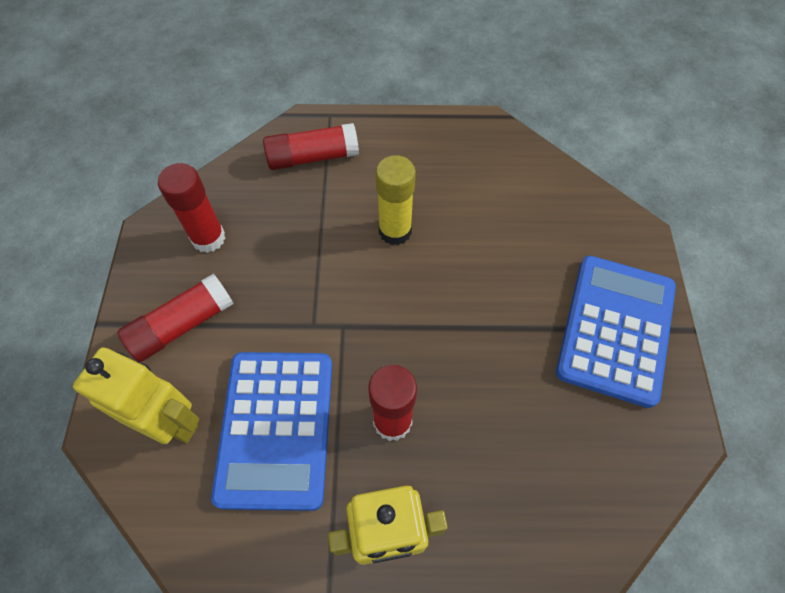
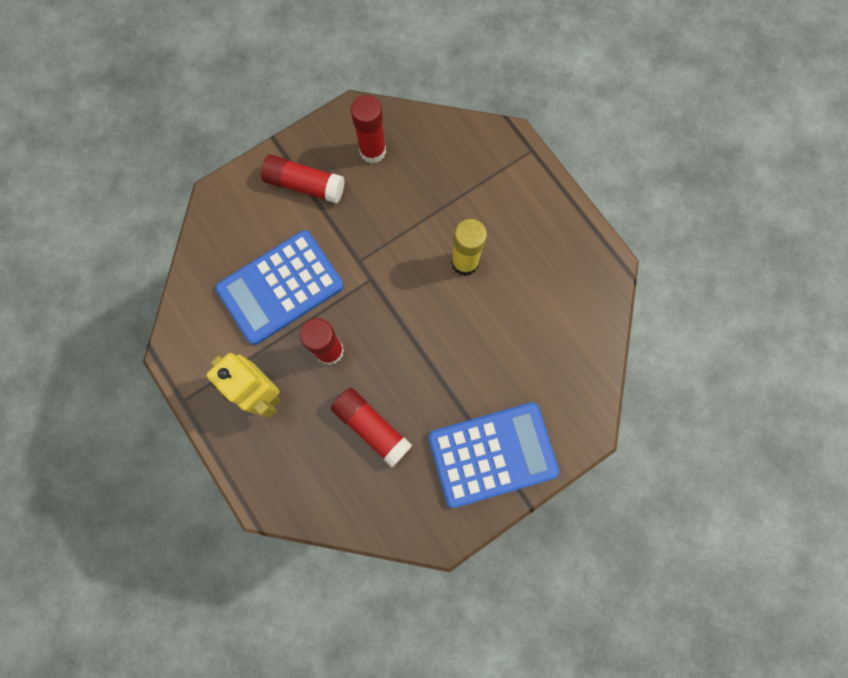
camera: 55 degrees right, 15 degrees up
yellow robot [73,347,200,444] -> none
red glue stick [263,123,359,170] -> red glue stick moved to [331,388,413,467]

